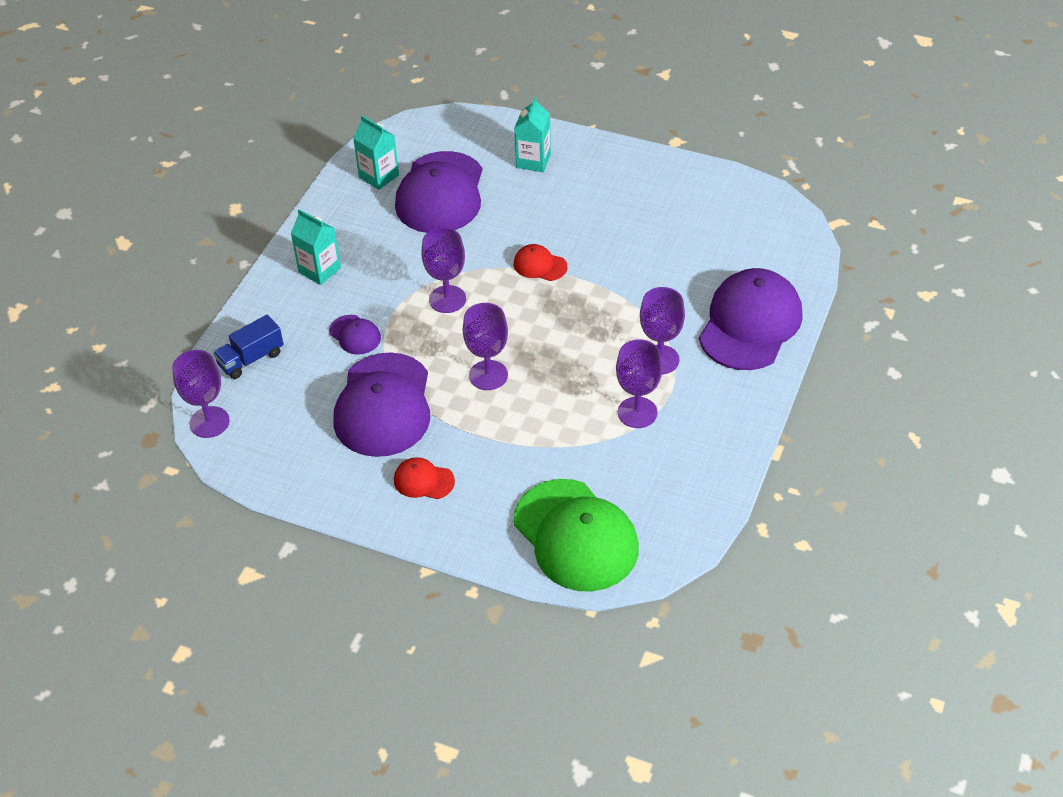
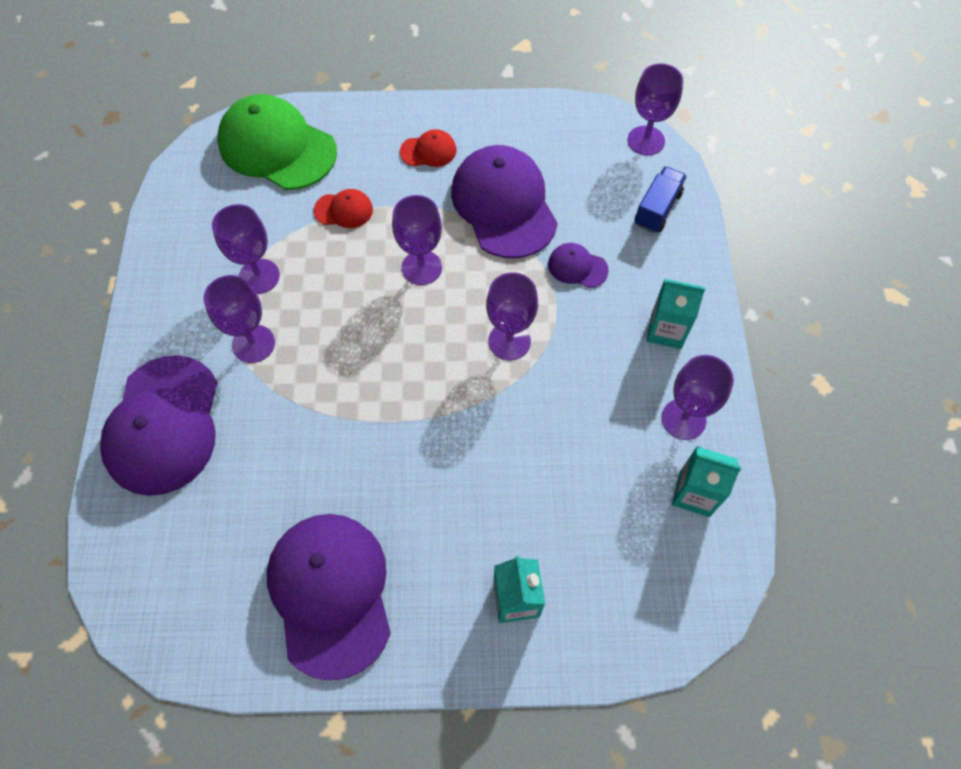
camera: 155 degrees right, 15 degrees up
purple cap [395,151,483,233] -> purple cap moved to [267,514,391,681]
red cap [514,244,567,281] -> red cap moved to [314,189,373,228]
none -> purple goblet [661,355,734,440]

